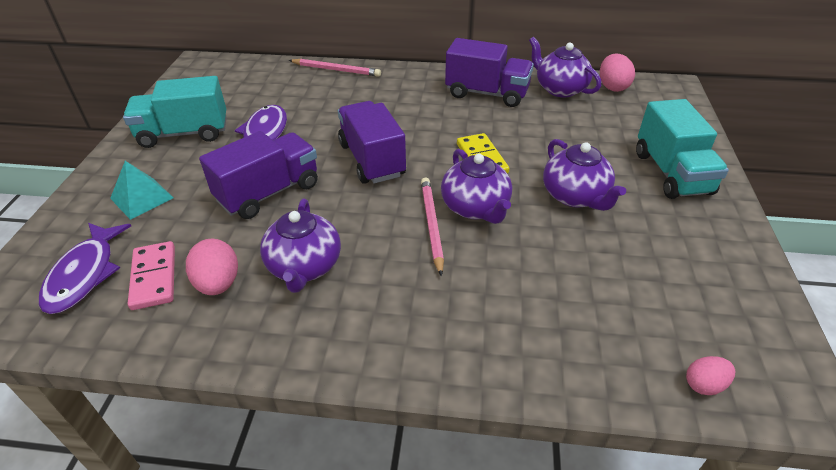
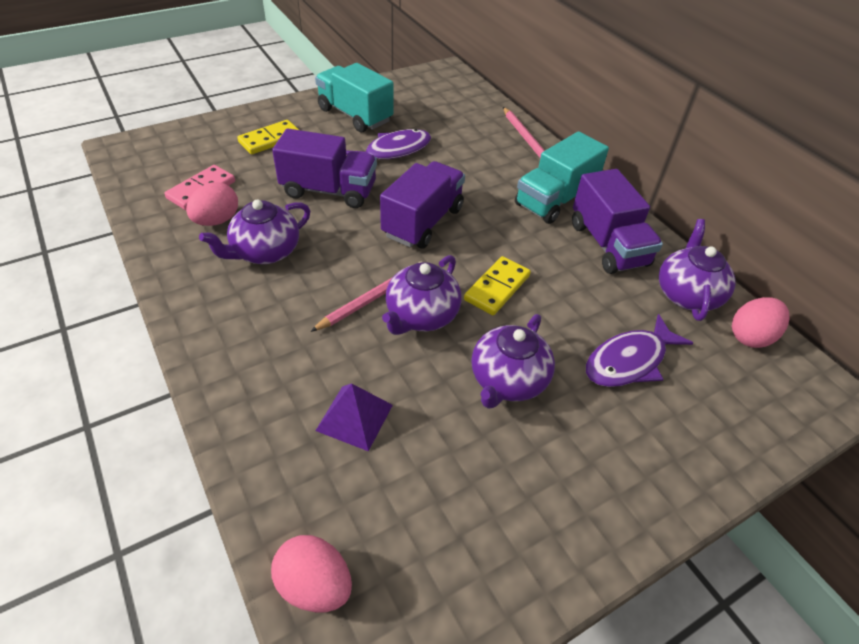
camera: 50 degrees right, 5 degrees up
purple fish [39,223,131,314] -> purple fish moved to [586,314,693,387]
turquoise pyramid [110,161,174,220] -> yellow domino [237,120,299,154]
turquoise truck [636,99,729,199] -> turquoise truck moved to [515,131,609,224]
pink egg [686,356,736,395] -> pink egg [271,535,352,612], size x1.60
none -> purple pyramid [315,383,393,451]

